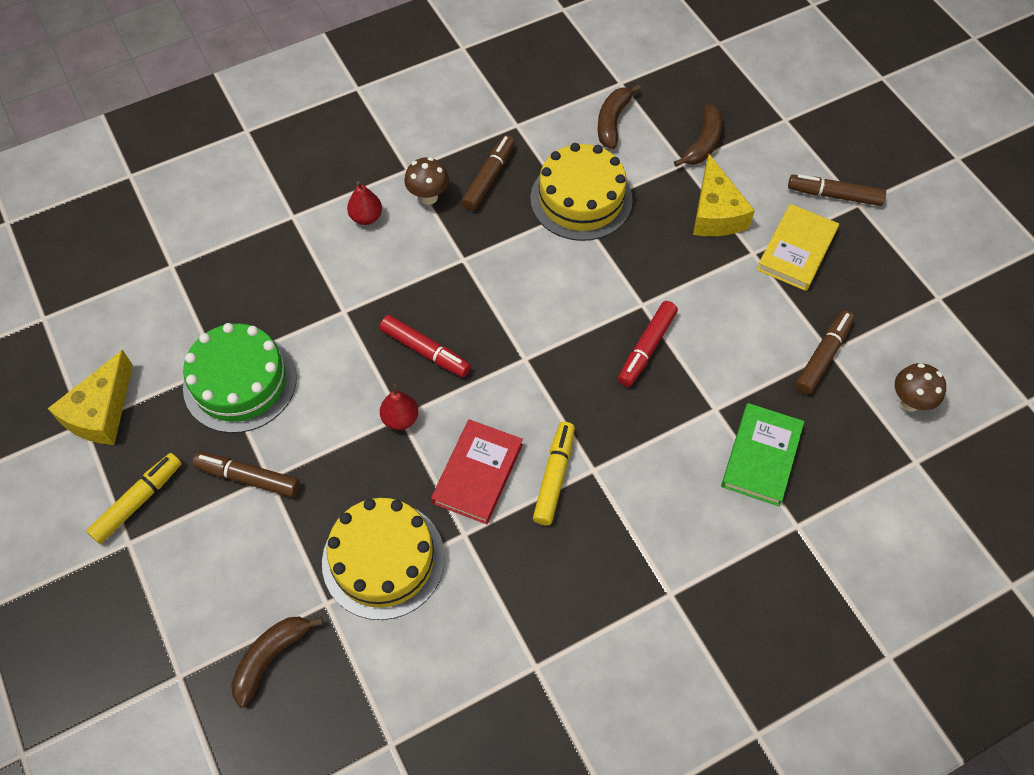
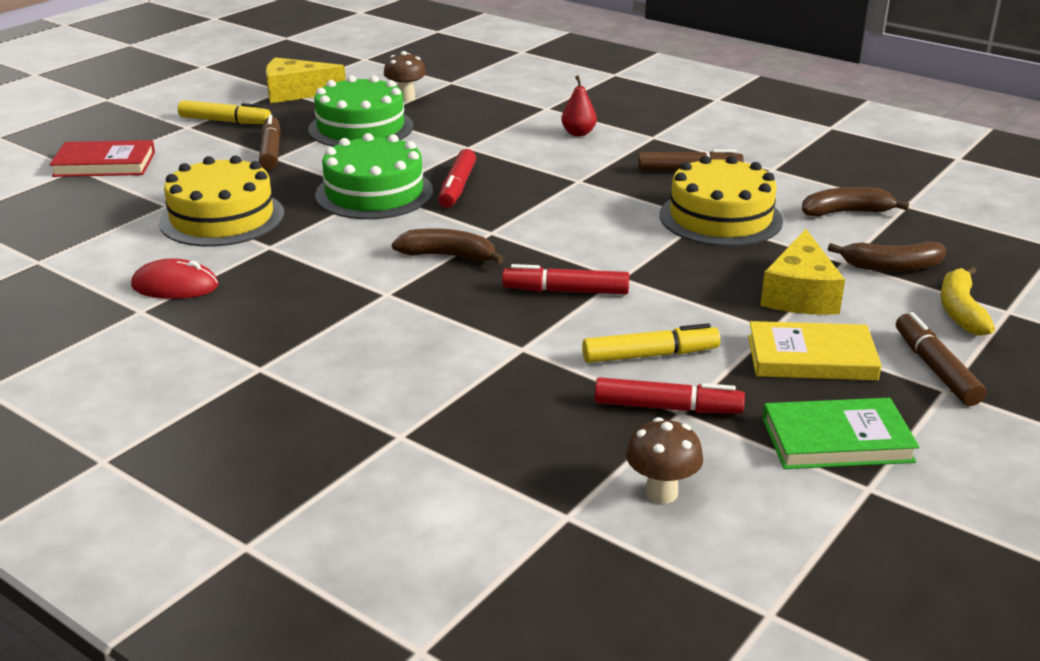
camera: 65 degrees right, 30 degrees down
brown banana [231,617,323,707] -> brown banana moved to [392,228,504,264]
red pear [380,384,418,430] -> green cake [315,133,433,219]
brown mushroom [404,157,449,205] -> brown mushroom moved to [384,51,426,102]
red book [431,419,523,524] -> red book moved to [49,140,155,177]
yellow marker [533,422,575,525] -> yellow marker moved to [582,323,720,363]
yellow cheese [693,154,755,236] -> yellow cheese turned 45 degrees counterclockwise [760,229,845,315]
green book [721,403,804,506] -> green book moved to [762,398,919,469]
brown marker [795,310,855,395] -> red marker [595,377,745,413]
none -> red mouse [131,259,219,299]
none -> yellow banana [941,266,995,336]

